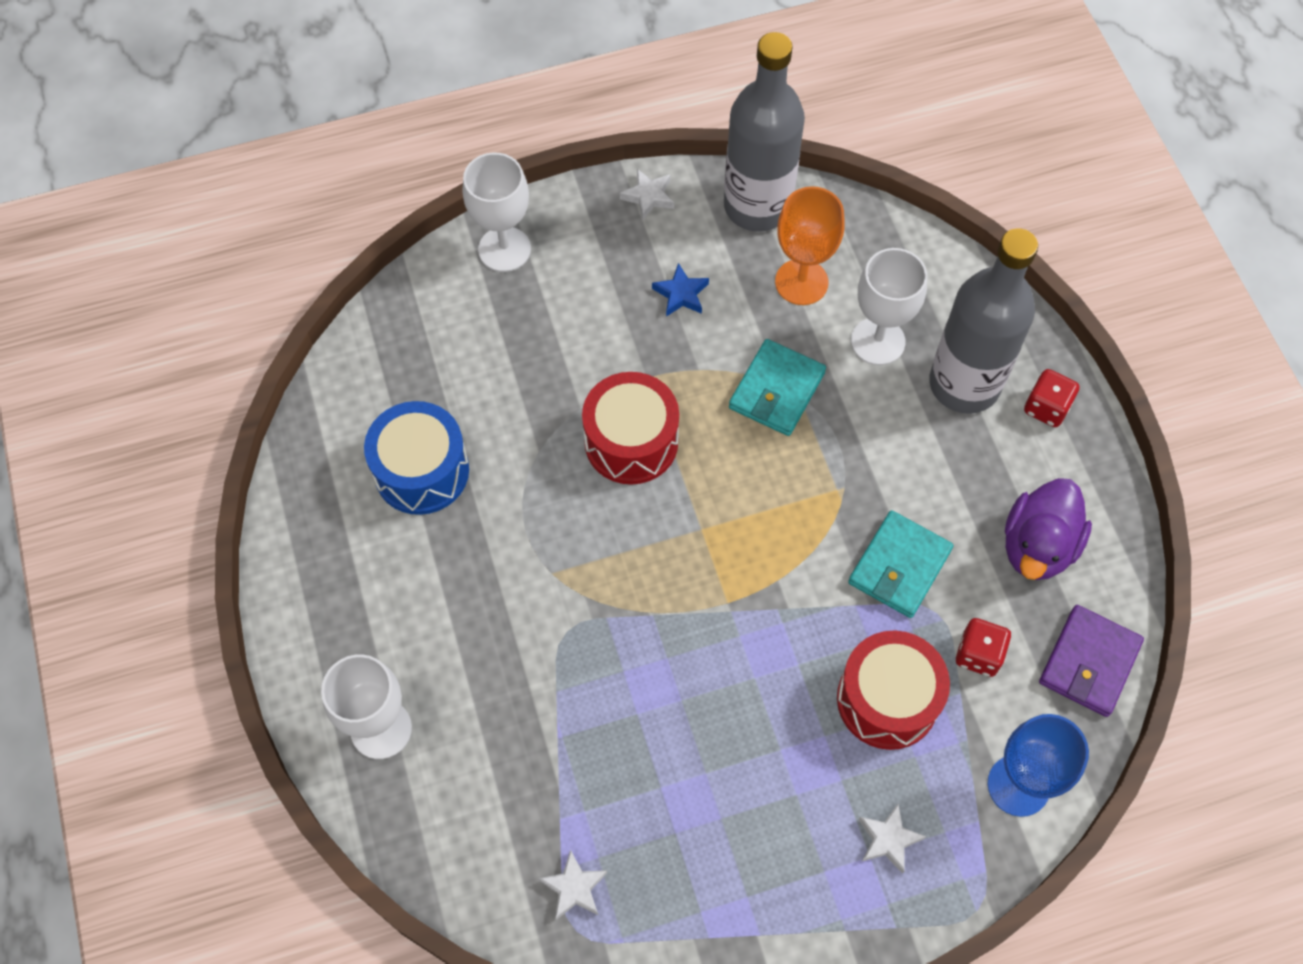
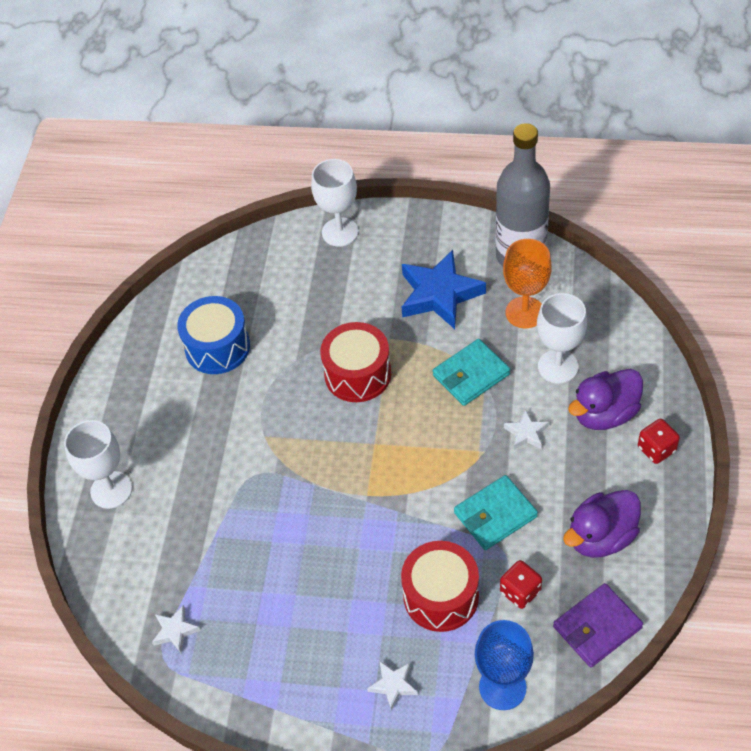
camera: 30 degrees right, 10 degrees down
white star [620,169,674,220] -> white star moved to [504,409,549,450]
blue star [652,263,709,317] -> blue star [402,250,486,329], size x2.13
grey bottle [929,228,1038,414] -> purple duck [568,369,643,430]

